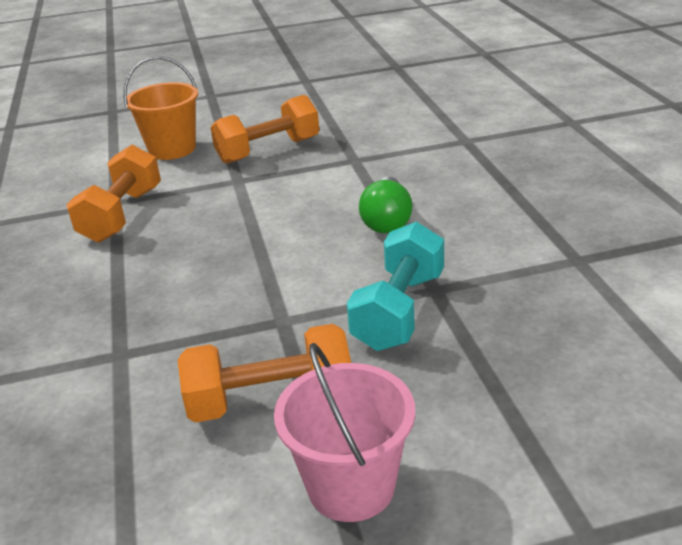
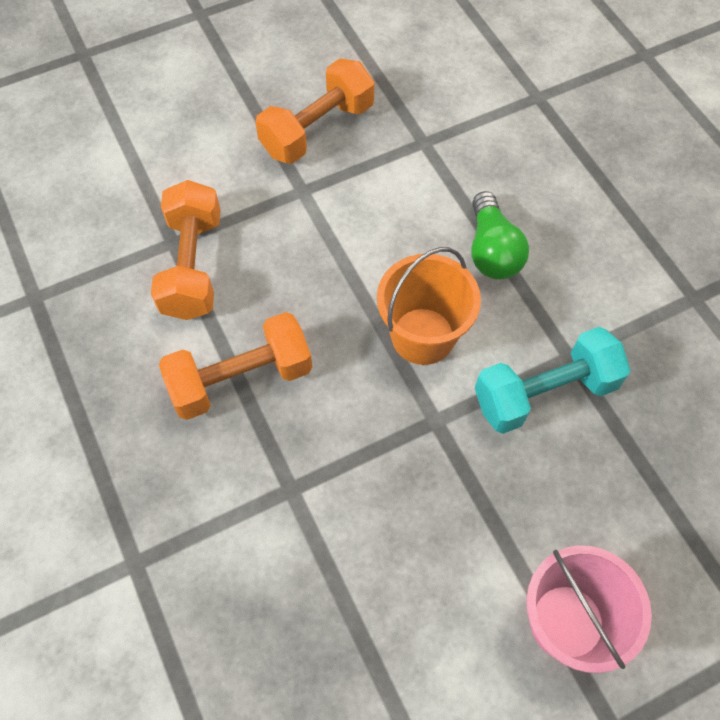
camera: 15 degrees left, 30 degrees up
orange bucket [123,56,198,160] -> orange bucket moved to [377,247,481,365]
orange dumbbell [178,324,351,423] -> orange dumbbell moved to [159,312,312,420]
turquoise dumbbell [347,221,444,351] -> turquoise dumbbell turned 60 degrees clockwise [475,327,631,434]

